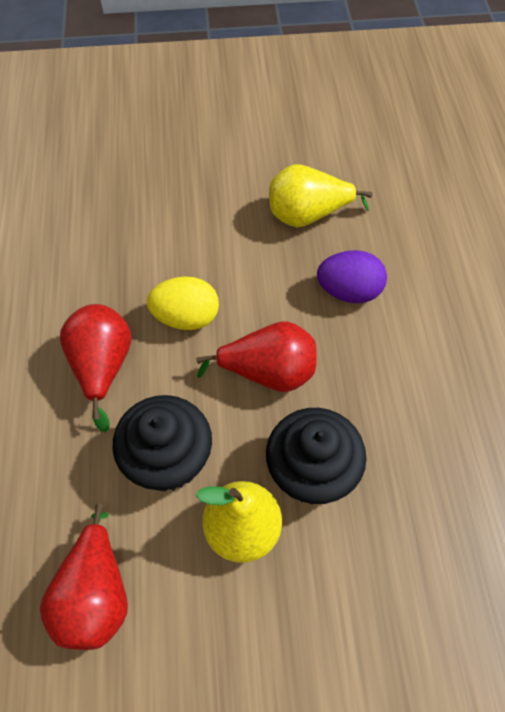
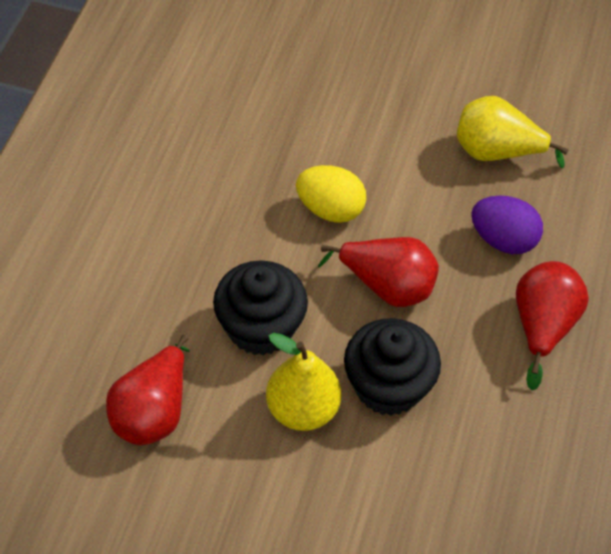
camera: 20 degrees right, 5 degrees down
red pear [60,304,131,432] -> red pear moved to [516,261,589,390]

